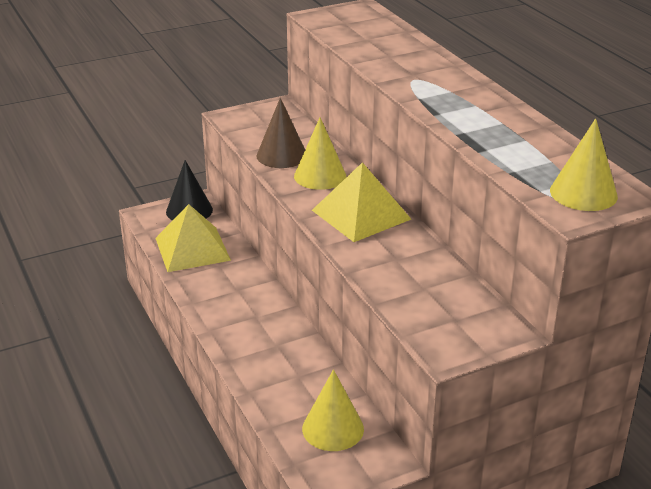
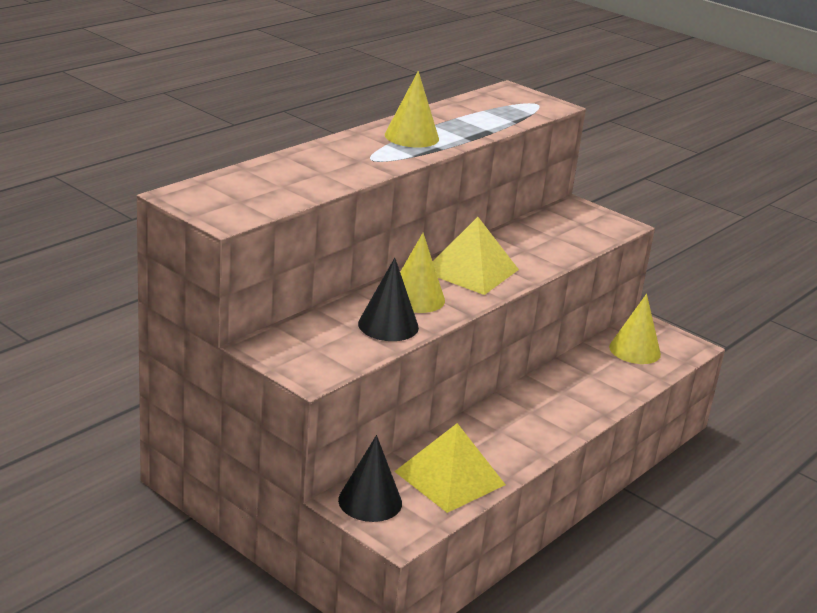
camera: 115 degrees left, 5 degrees down
brown cone [257,98,305,168] -> black cone [358,258,419,341]
yellow cone [550,119,618,211] -> yellow cone moved to [385,71,439,148]

